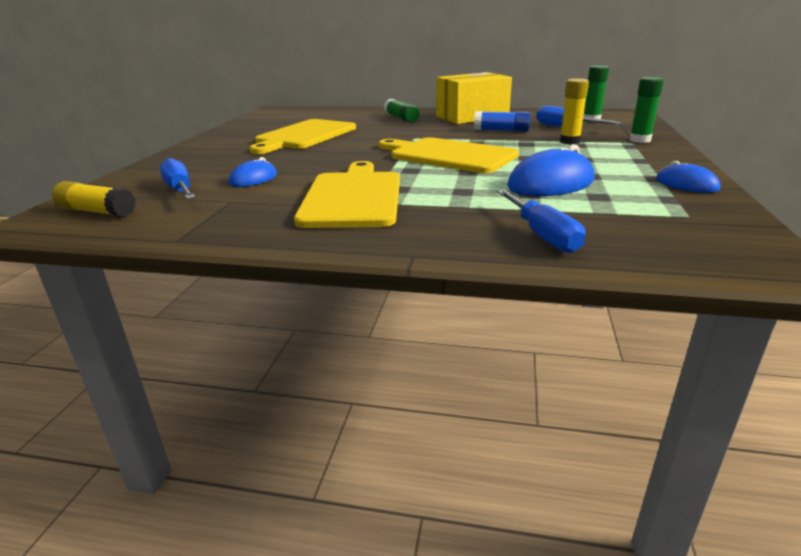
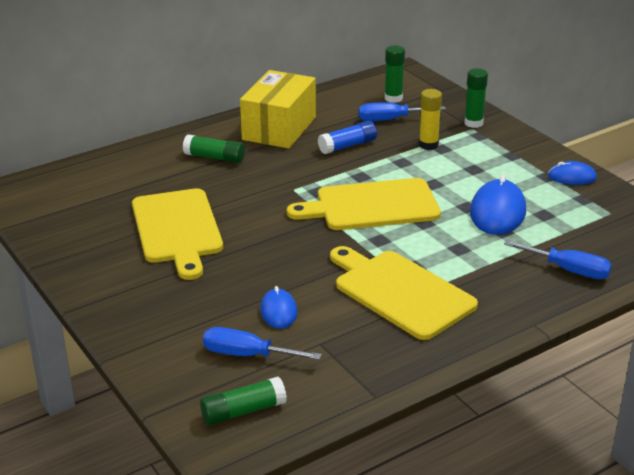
camera: 45 degrees left, 5 degrees up
yellow glue stick [52,181,136,217] -> green glue stick [200,376,287,426]

